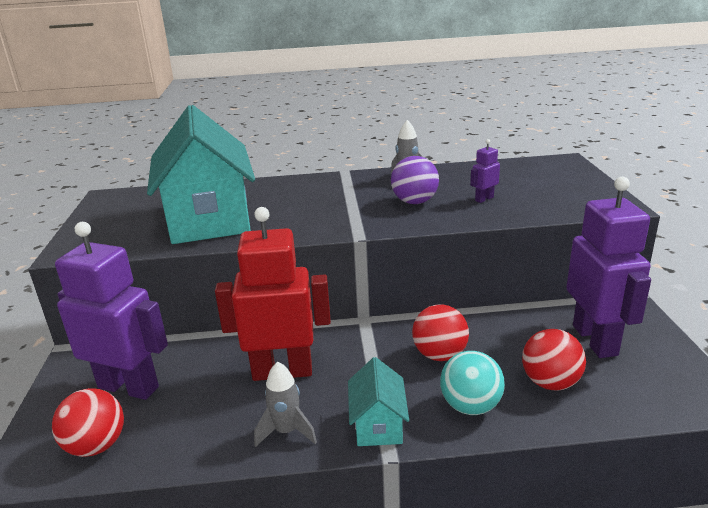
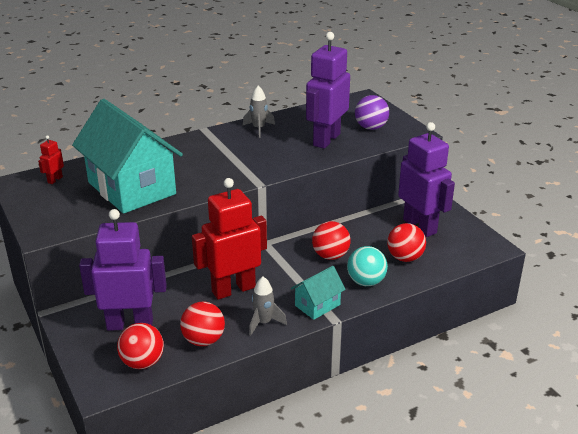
camera: 25 degrees left, 5 degrees up
turquoise house [348,357,409,446] -> turquoise house turned 75 degrees clockwise [291,266,346,320]
purple ball [391,156,439,204] -> purple ball moved to [355,95,389,130]
purple robot [470,139,500,203] -> purple robot [306,32,350,149], size x2.45
none -> red robot [38,135,64,184]
none -> red ball [180,302,225,346]

